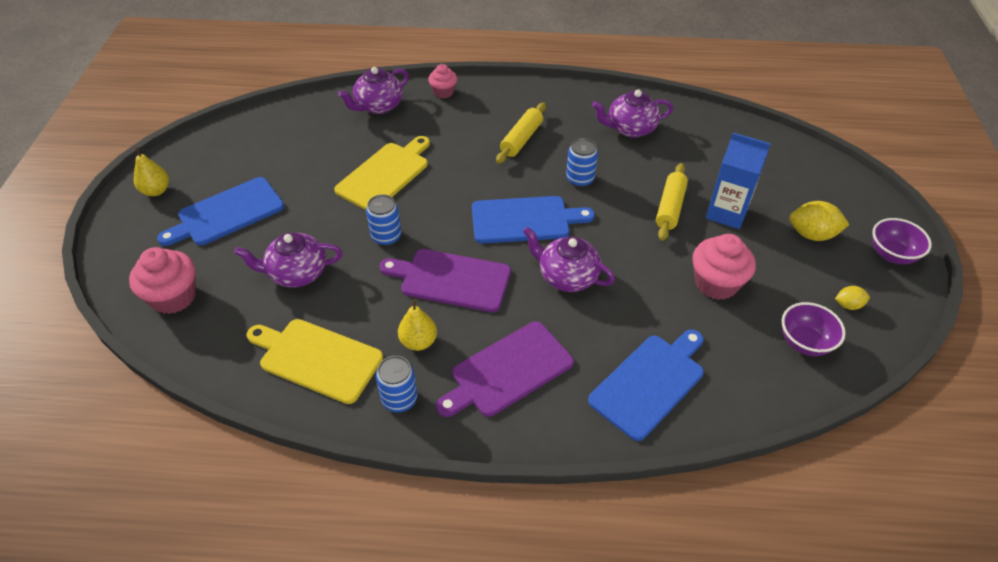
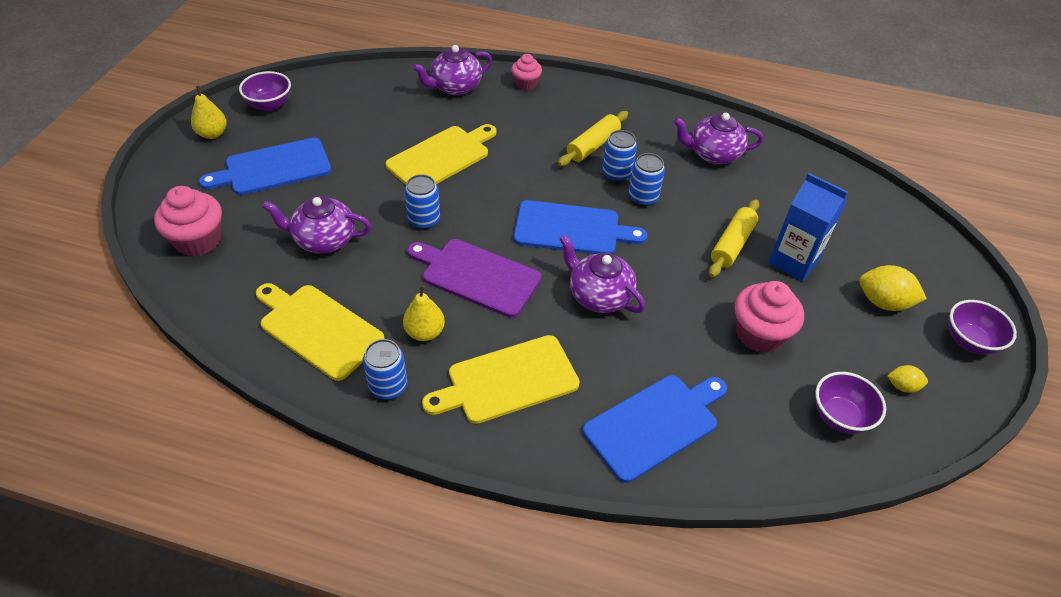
camera: 10 degrees right, 0 degrees up
purple cutting board [436,321,574,417] -> yellow cutting board [422,335,580,424]
none -> purple bowl [239,71,291,111]
none -> blue can [602,130,637,182]

